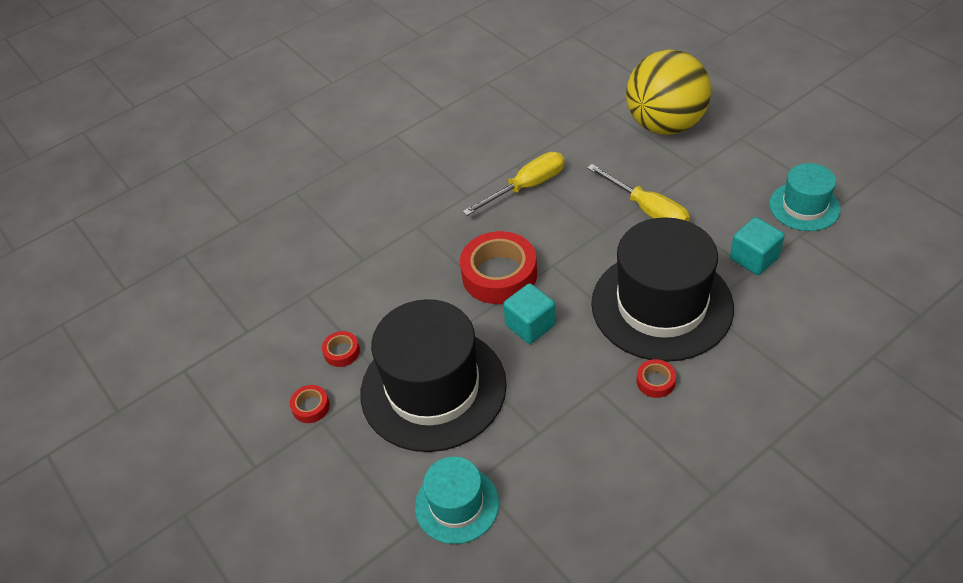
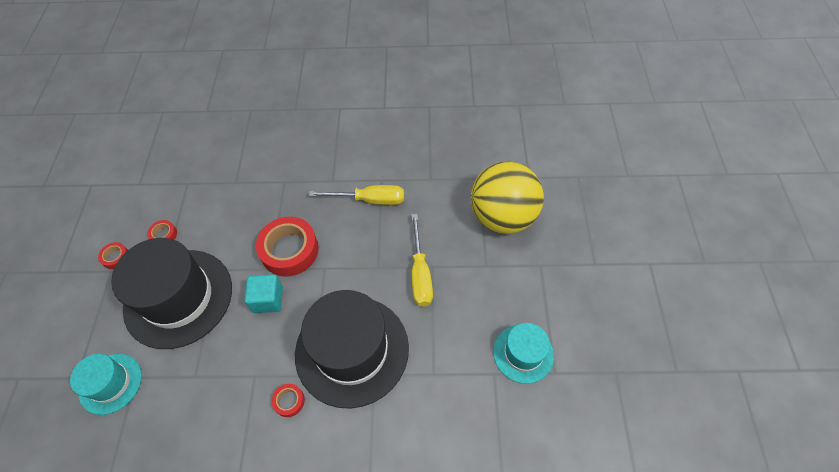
camera: 35 degrees right, 10 degrees up
turquoise cube [730,217,785,275] -> none

